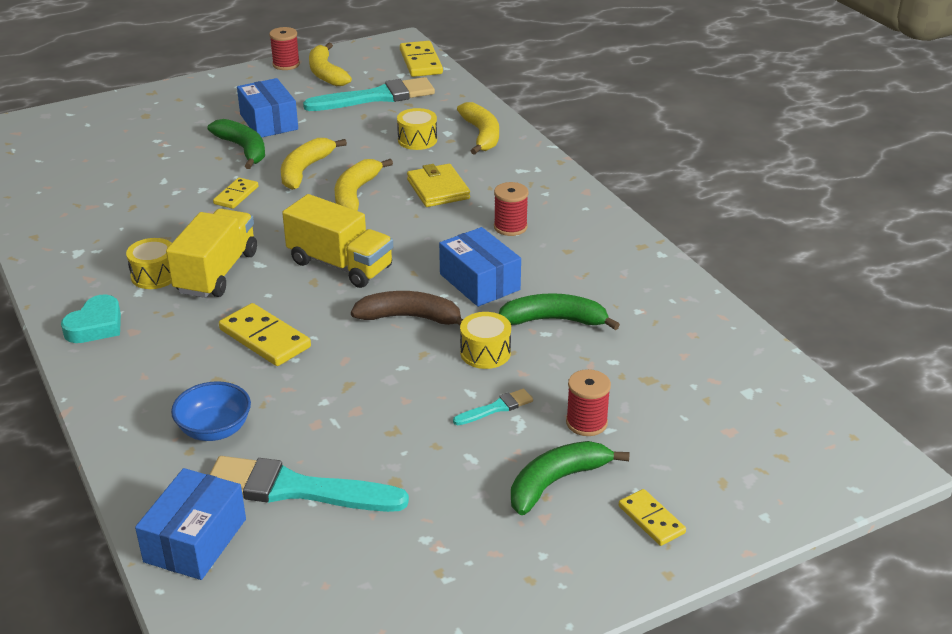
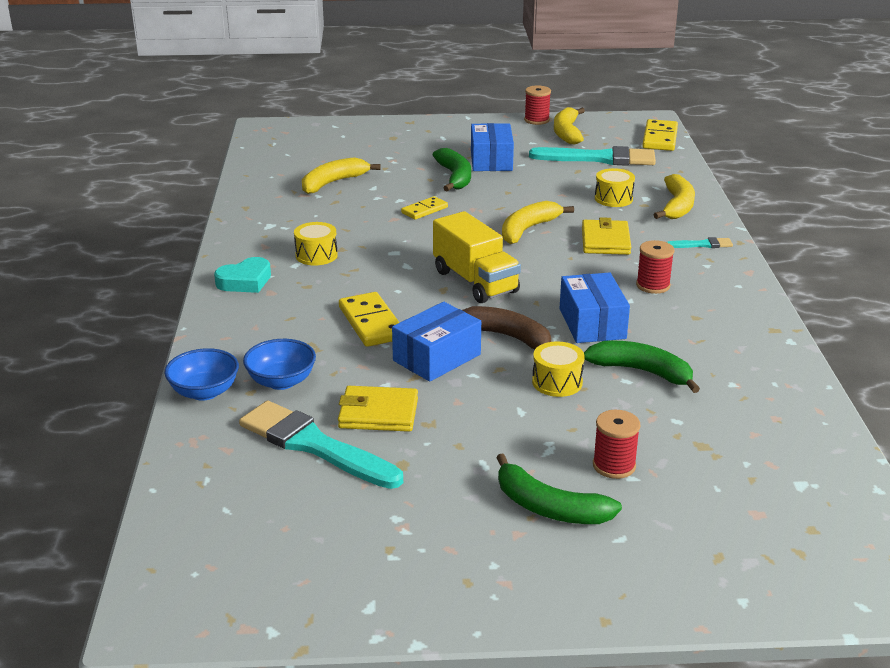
camera: 25 degrees right, 5 degrees down
blue box [135,468,246,580] -> blue box moved to [392,302,481,382]
yellow truck [166,209,257,298] -> none
yellow banana [281,138,347,190] -> yellow banana moved to [302,157,381,194]
turquoise brush [453,389,533,425] -> turquoise brush moved to [667,237,733,248]
green banana [511,441,630,515] -> green banana turned 135 degrees counterclockwise [496,454,622,524]
yellow domino [619,489,686,546] -> none
none -> blue bowl [165,348,239,401]
none -> yellow wallet [338,386,418,432]

